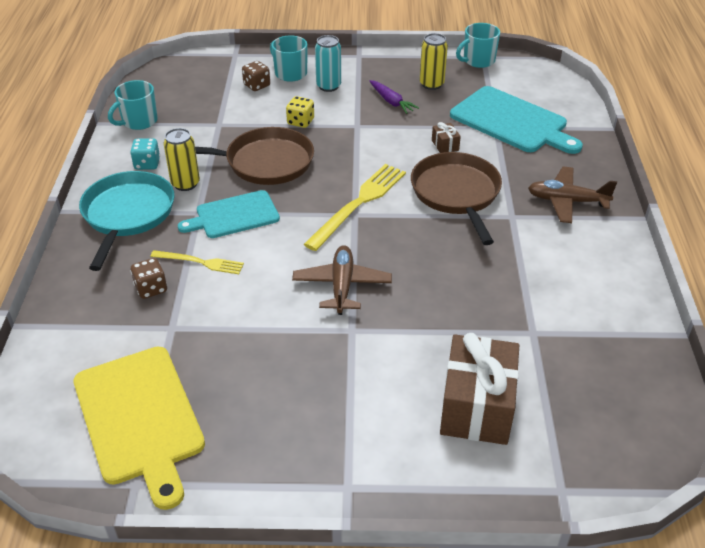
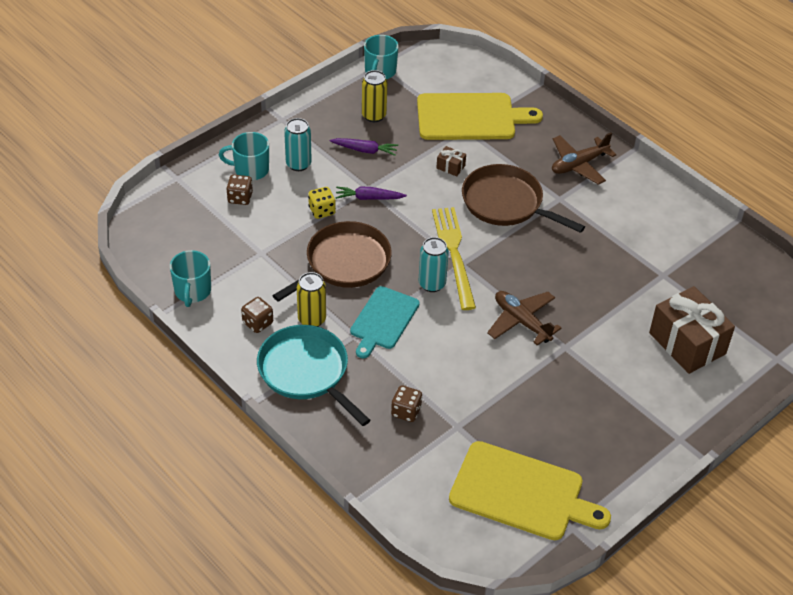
camera: 45 degrees left, 5 degrees up
turquoise dice [130,138,160,170] -> brown dice [241,297,273,333]
yellow fork [150,250,244,274] -> none
turquoise cutting board [450,86,583,154] -> yellow cutting board [417,93,543,140]
none -> purple carrot [335,186,407,200]
none -> turquoise can [419,237,449,292]

